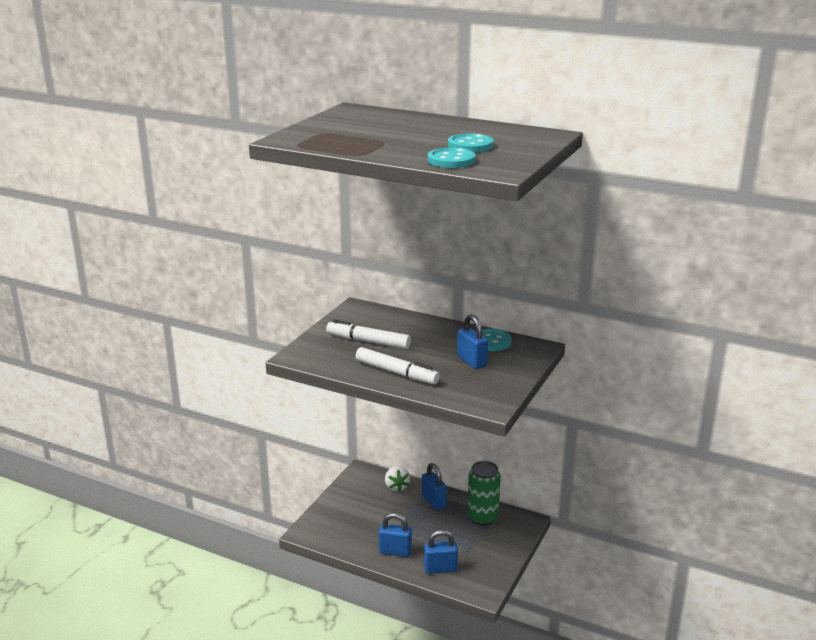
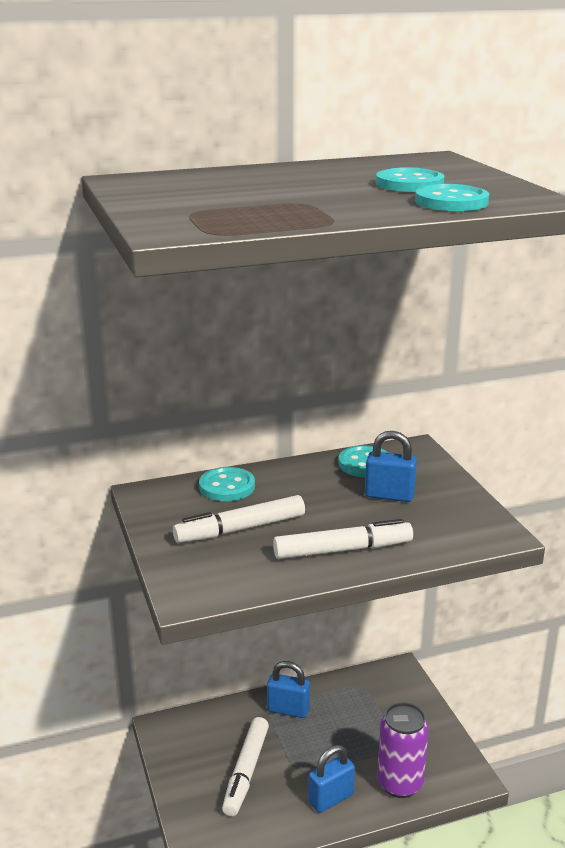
camera: 45 degrees left, 0 degrees up
white strawberry [385,466,410,492] -> none
blue padlock [424,530,458,574] -> purple can [377,702,429,798]
green can [467,461,501,526] -> none
none -> turquoise button [199,467,255,501]
none -> white marker [222,717,269,816]

